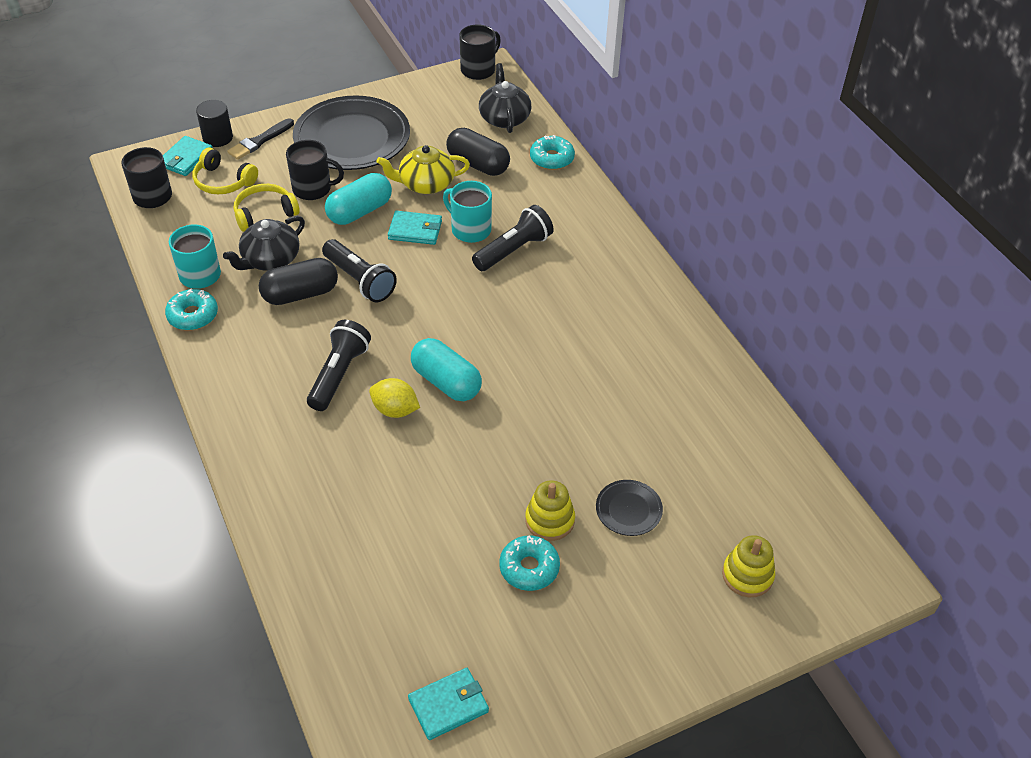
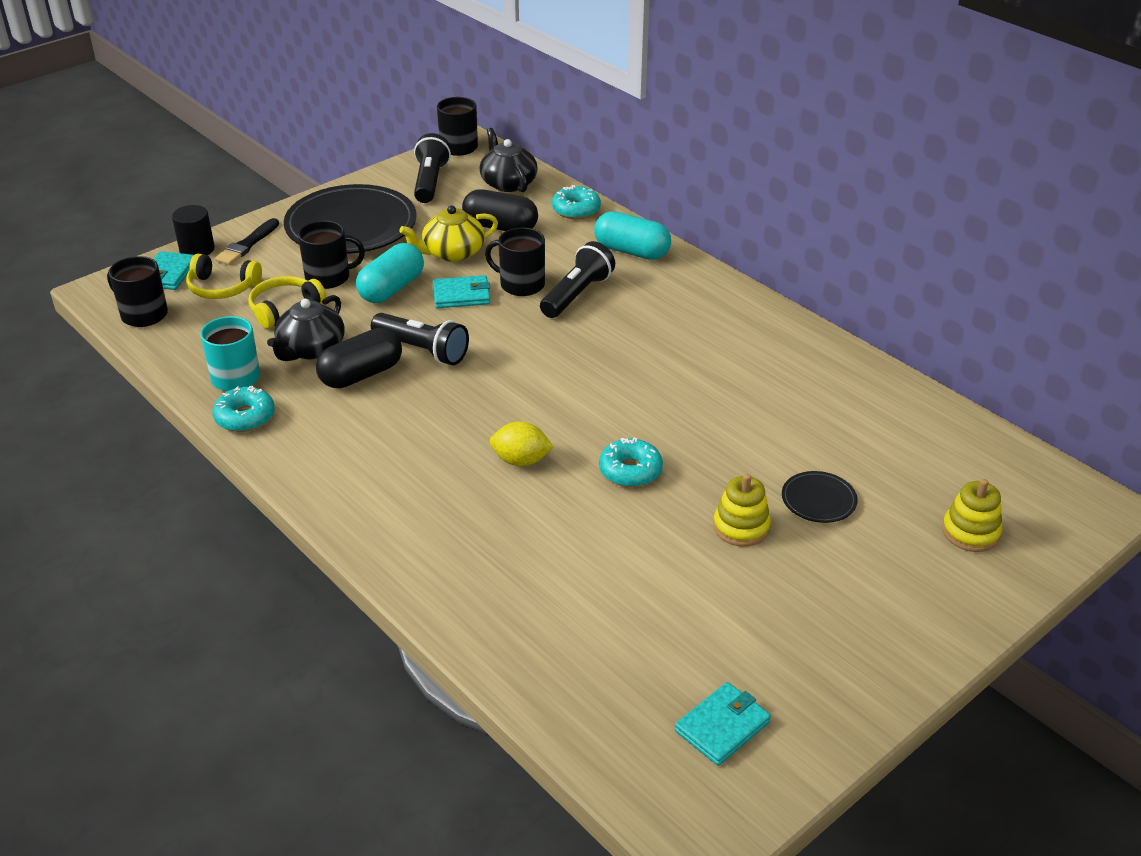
camera: 15 degrees left, 10 degrees down
black flashlight [307,320,371,411] -> black flashlight moved to [414,133,451,203]
turquoise capsule [411,338,482,401] -> turquoise capsule moved to [594,211,671,260]
turquoise mug [443,181,492,243] -> black mug [485,228,545,296]
turquoise donut [499,535,560,591] -> turquoise donut moved to [599,437,663,487]

